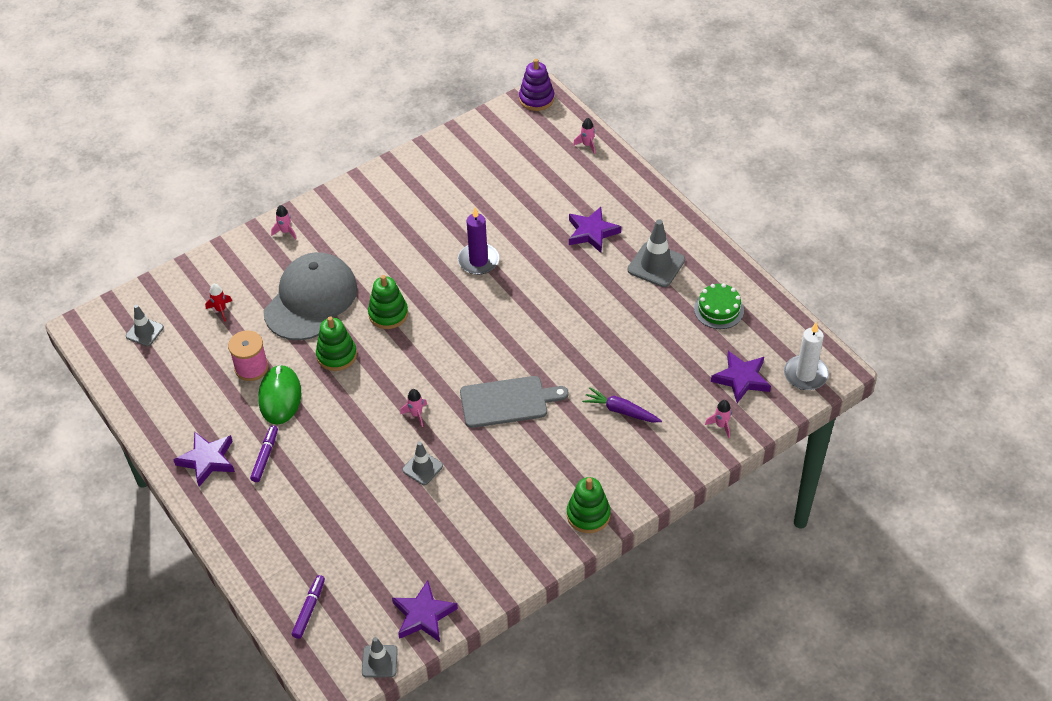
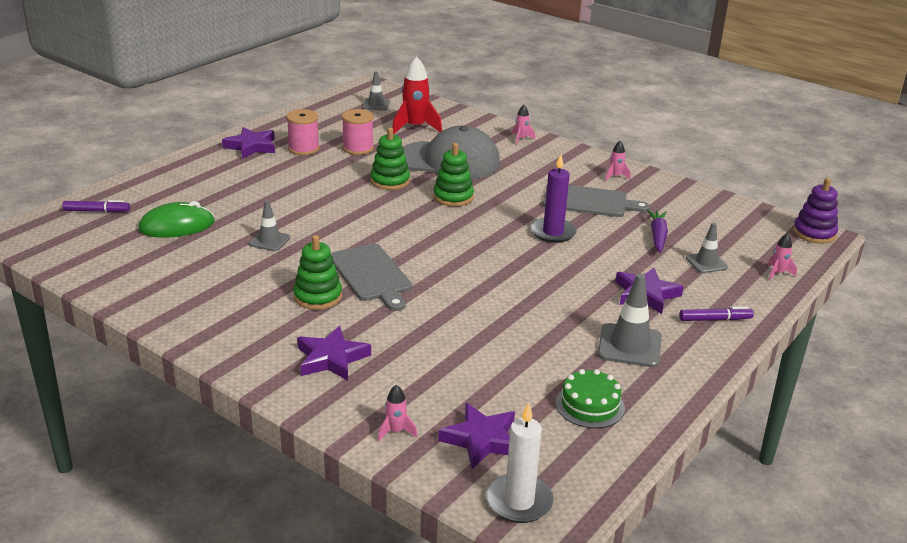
camera: 70 degrees right, 20 degrees down
red rocket [205,284,232,321] -> red rocket [392,56,442,135], size x2.03
purple marker [250,426,278,482] -> purple marker moved to [679,306,754,321]
green mouse [258,364,301,425] -> green mouse moved to [138,201,214,238]
grey traffic cone [362,637,398,678] -> grey traffic cone moved to [686,223,728,273]
purple star [392,580,458,642] -> purple star moved to [297,326,371,381]
pink rocket [400,389,427,427] -> pink rocket moved to [605,141,631,181]
green stacking toy [567,477,611,533] -> green stacking toy moved to [293,235,342,310]
purple carrot [582,387,662,422] -> purple carrot moved to [647,210,668,253]
none -> pink spool [286,109,320,155]
none -> grey cutting board [543,185,650,217]

